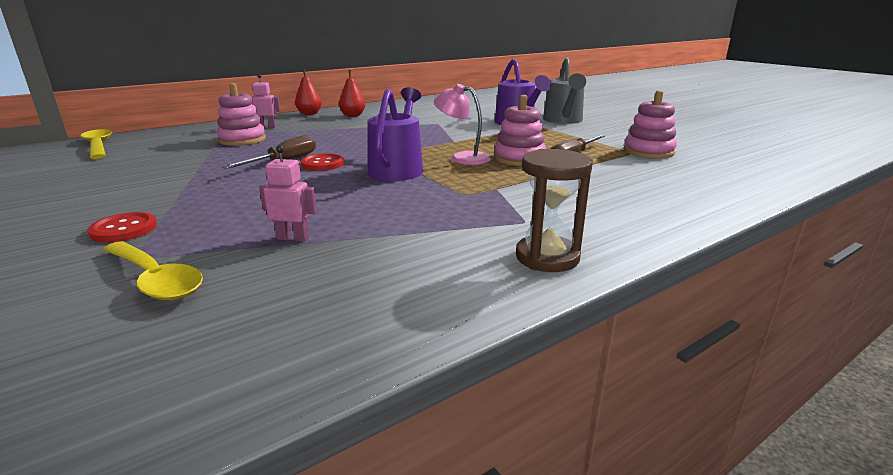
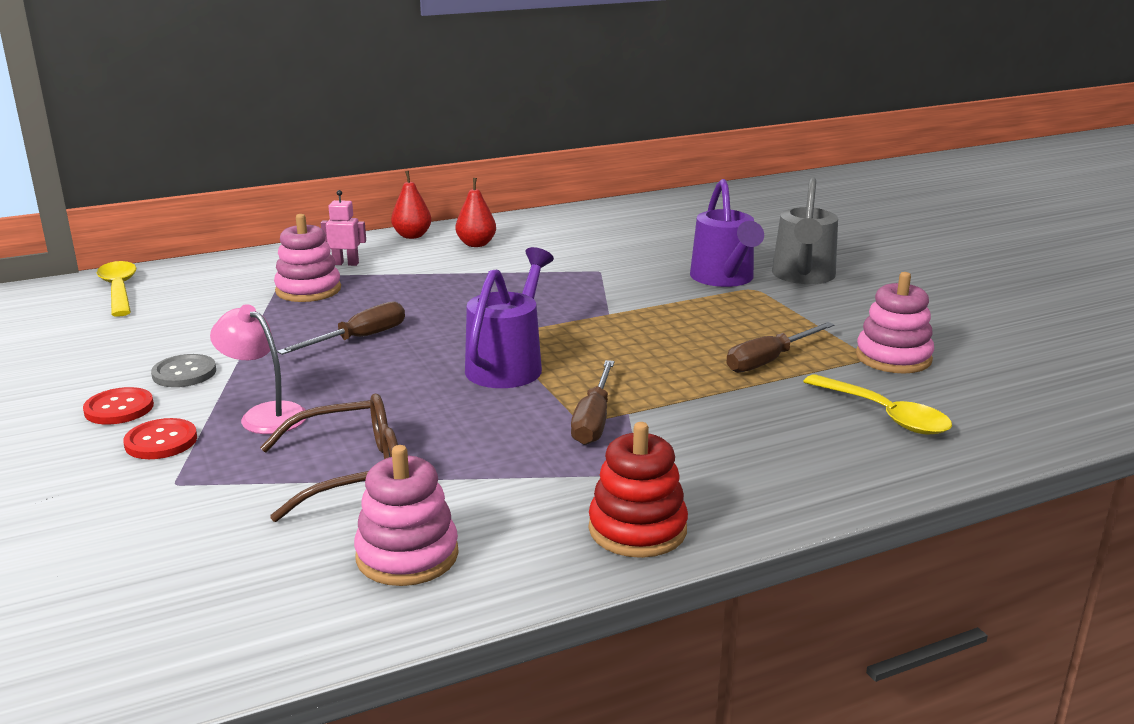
camera: 10 degrees right, 0 degrees up
yellow spoon [103,241,203,300] -> yellow spoon moved to [803,374,952,435]
pink robot [259,146,317,242] -> brown glasses [260,394,398,522]
red button [301,153,344,171] -> red button moved to [83,387,154,424]
pink lamp [434,84,491,165] -> pink lamp moved to [210,304,306,434]
pink stacking toy [494,95,546,166] -> pink stacking toy moved to [354,445,459,586]
brown hourglass [516,149,593,272] -> red stacking toy [589,422,688,558]
none -> grey button [151,354,216,387]
none -> brown screwdriver [571,360,614,445]

